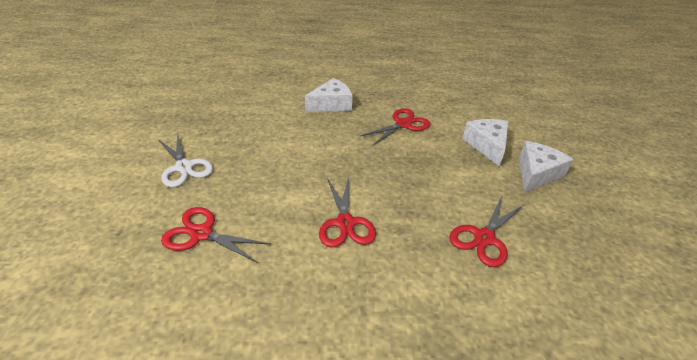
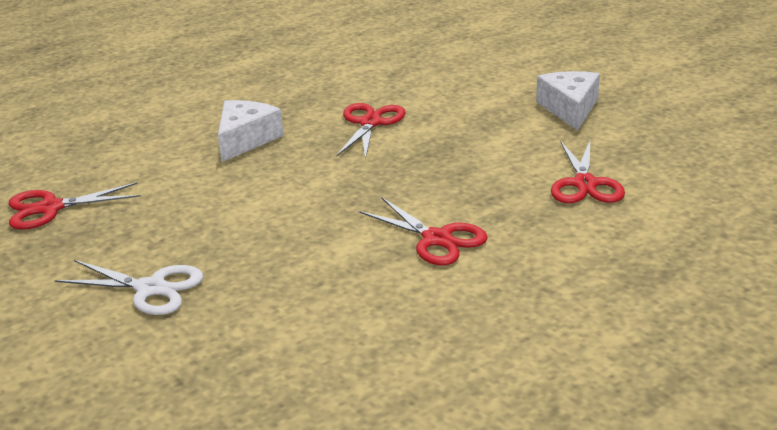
camera: 35 degrees left, 10 degrees down
red scissors [161,207,271,263] -> red scissors moved to [9,182,141,230]
white cheese [462,119,509,167] -> none

